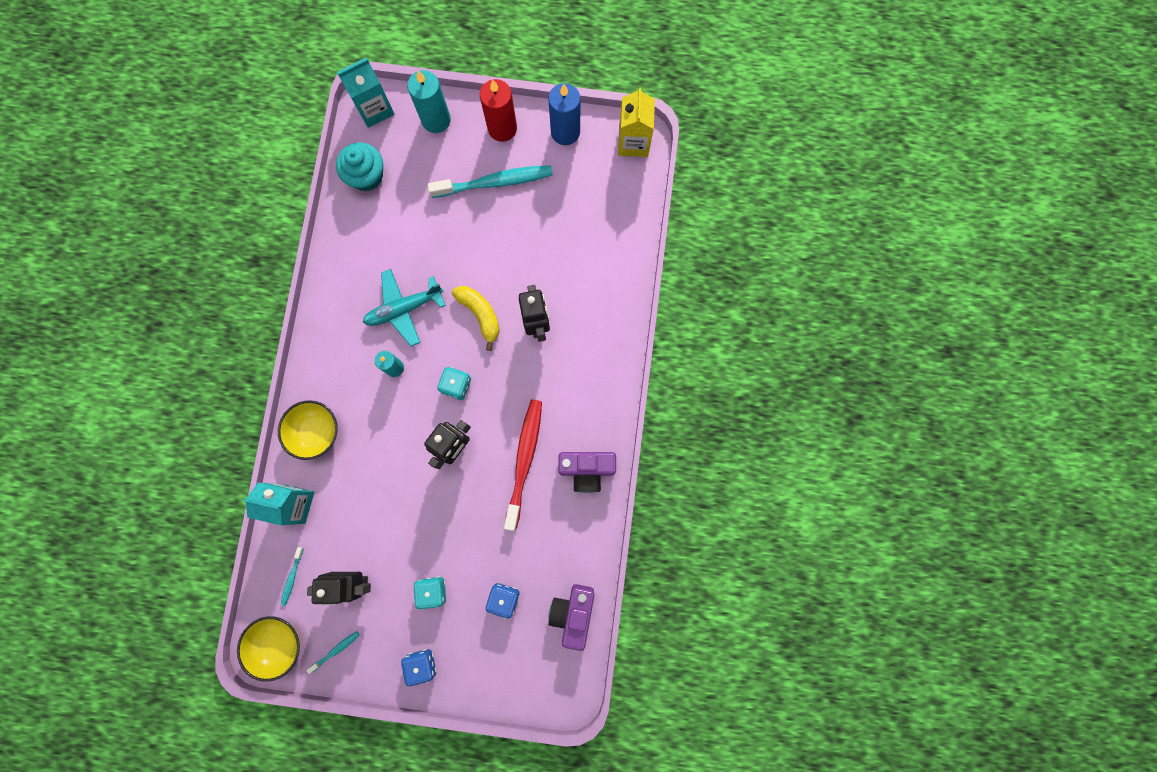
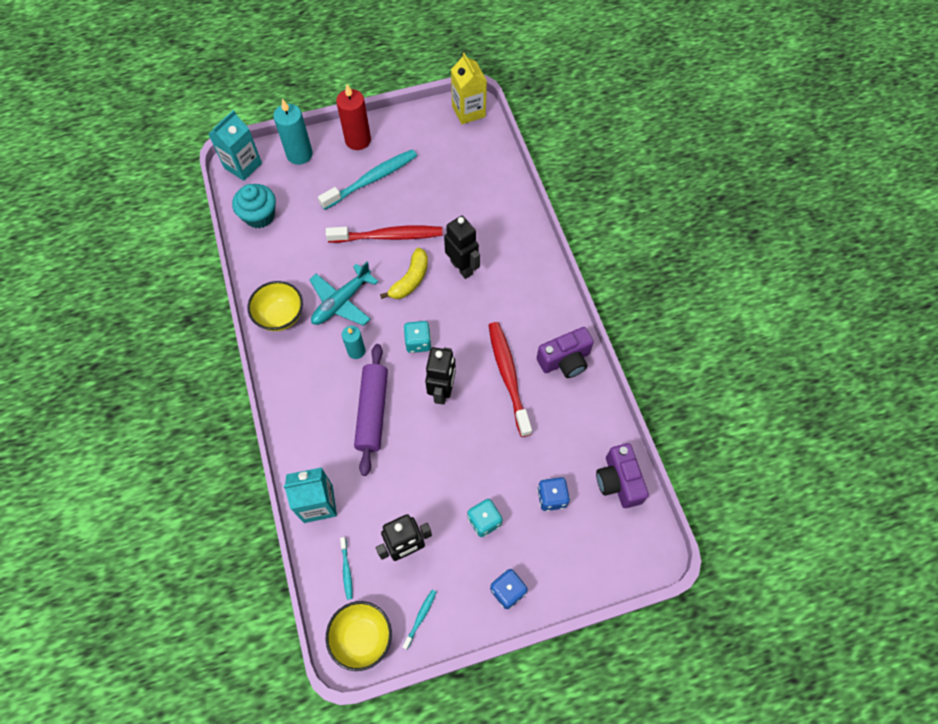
camera: 25 degrees left, 15 degrees down
yellow bowl [278,400,338,460] -> yellow bowl moved to [248,281,303,331]
yellow banana [452,286,500,351] -> yellow banana turned 90 degrees clockwise [380,248,428,299]
blue candle [548,83,580,145] -> none
none -> red toothbrush [326,226,443,243]
none -> purple rolling pin [354,344,388,476]

